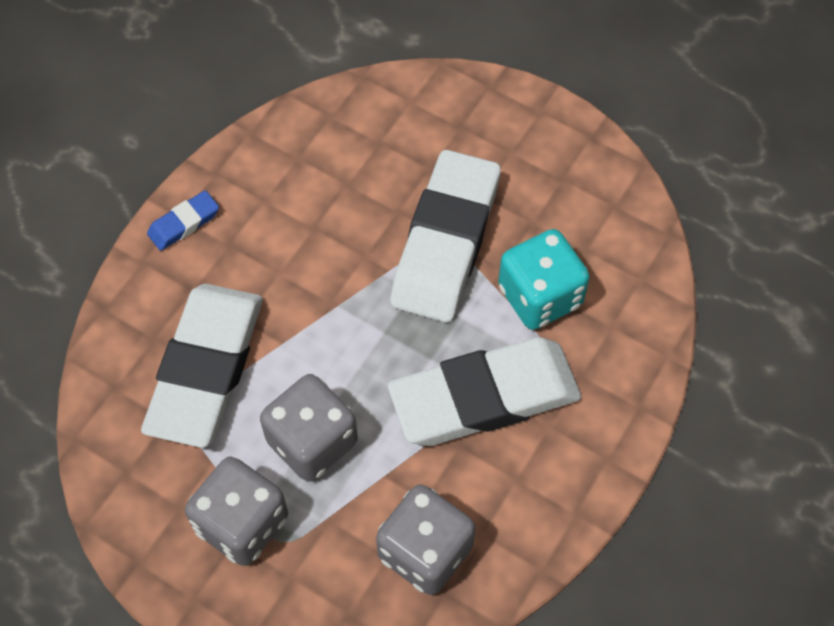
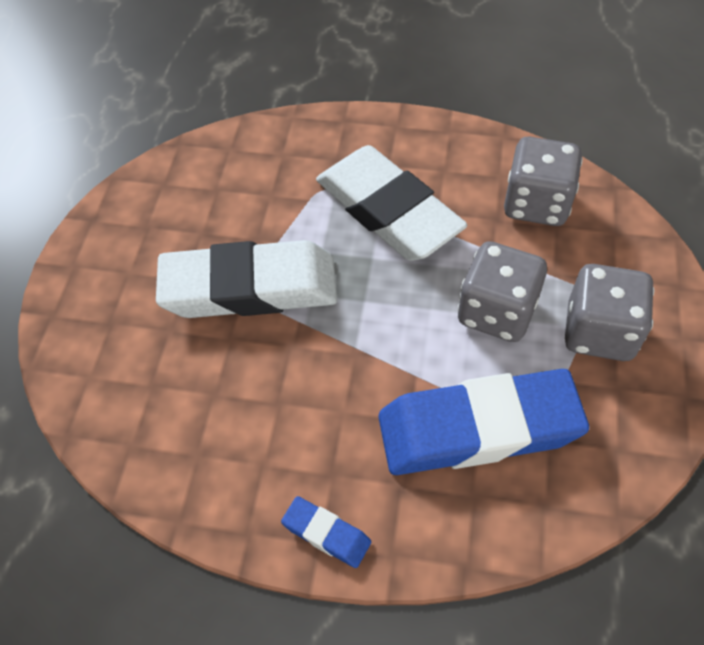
camera: 110 degrees left, 5 degrees down
white eraser [141,284,263,448] -> blue eraser [378,369,589,475]
turquoise dice [498,229,590,330] -> none

